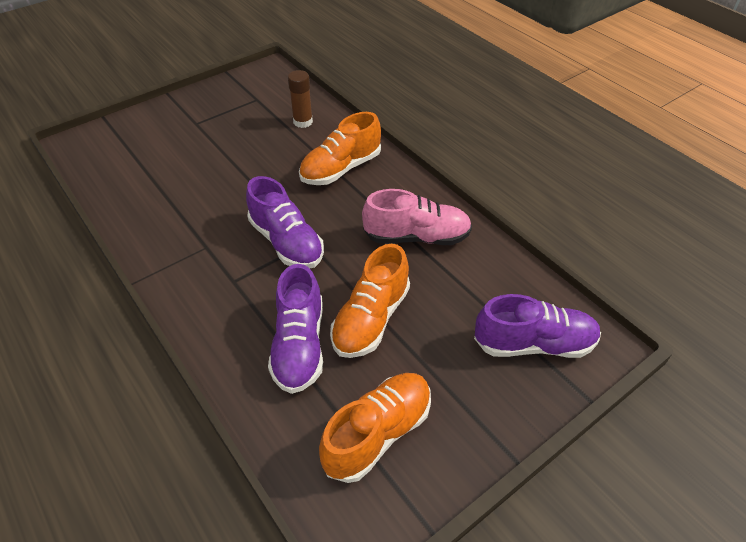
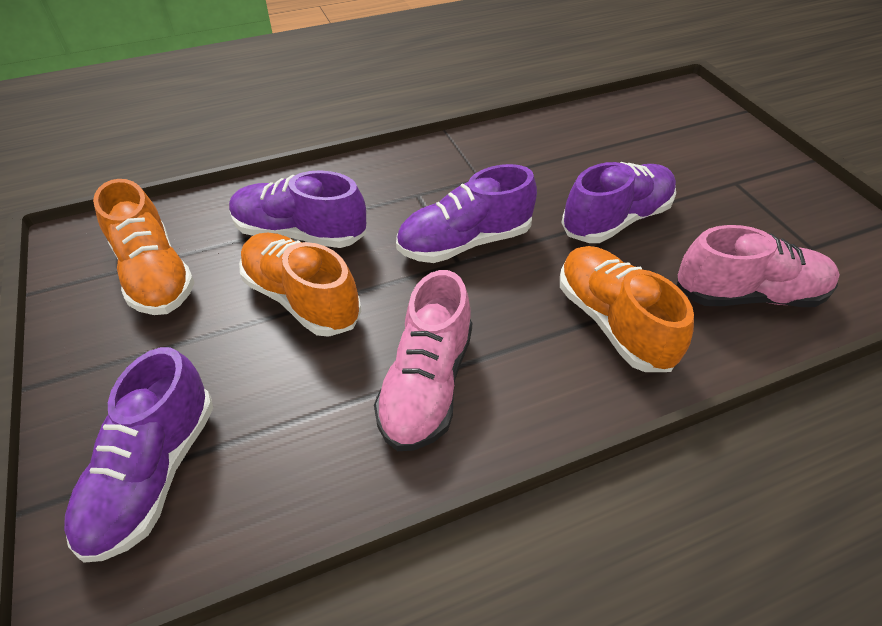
camera: 105 degrees right, 0 degrees up
brown glue stick [288,70,313,128] -> pink shoe [676,225,840,307]
none -> purple shoe [561,162,676,243]

